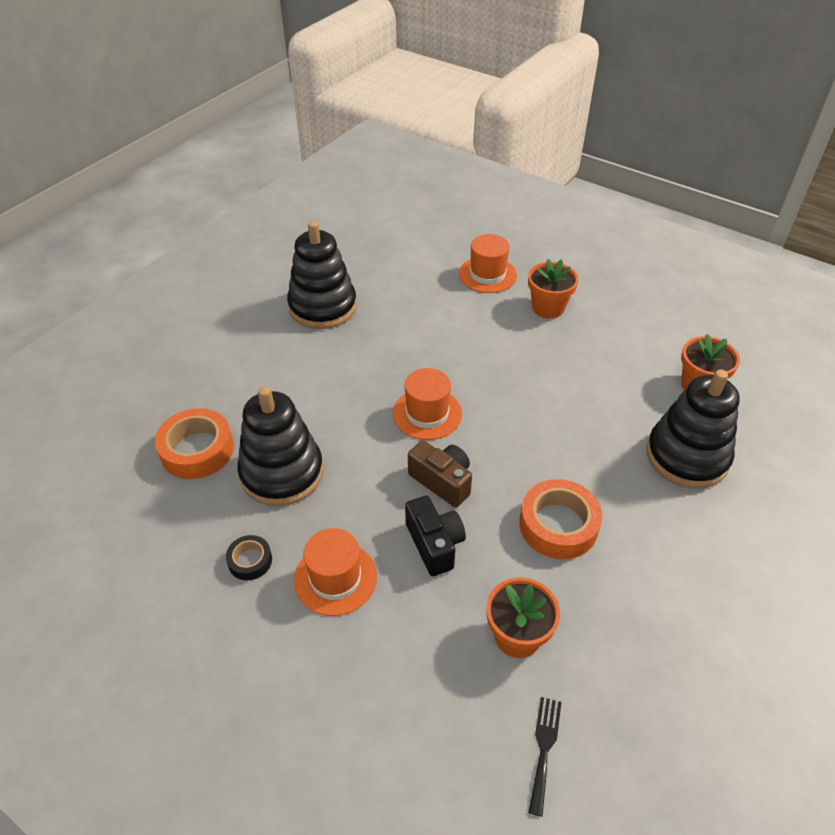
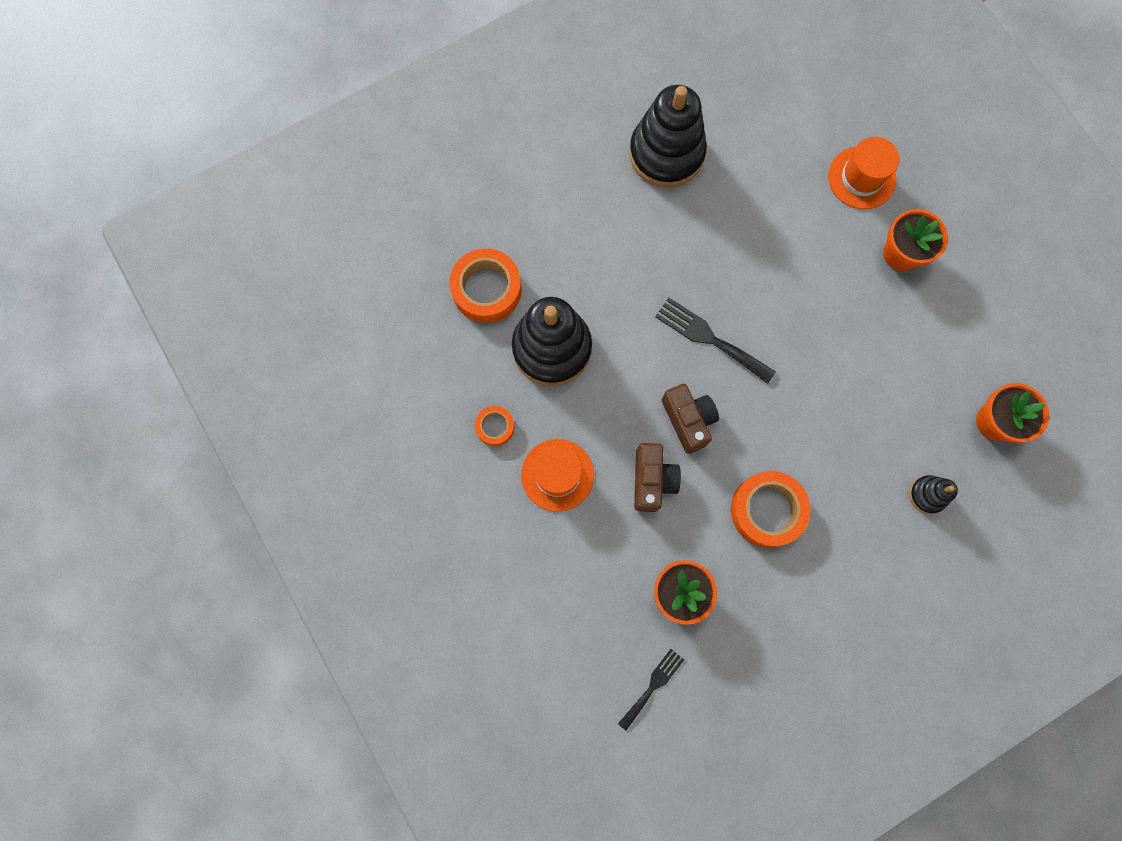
camera: 25 degrees right, 30 degrees up
black tape [226,535,272,580] -> orange tape [475,406,515,446]
orange hat [393,368,462,440] -> black fork [655,298,776,384]
black camera [405,496,466,576] -> brown camera [634,443,681,512]
black stacking toy [646,370,740,489] -> black stacking toy [909,475,958,514], size x0.46

